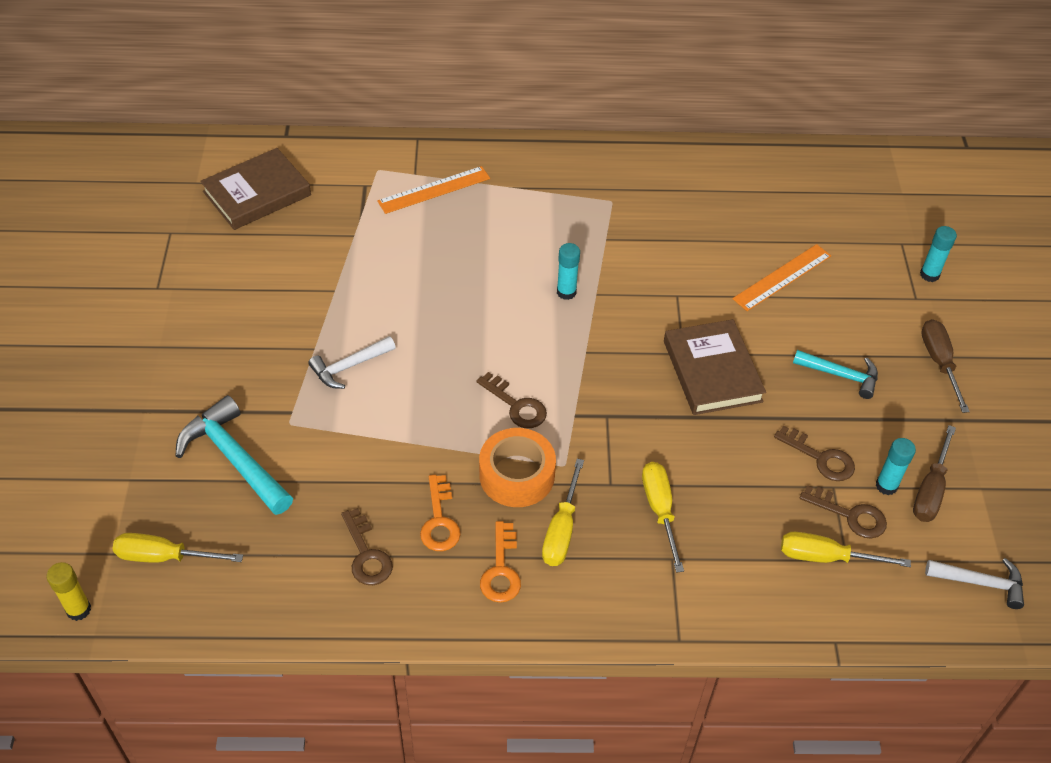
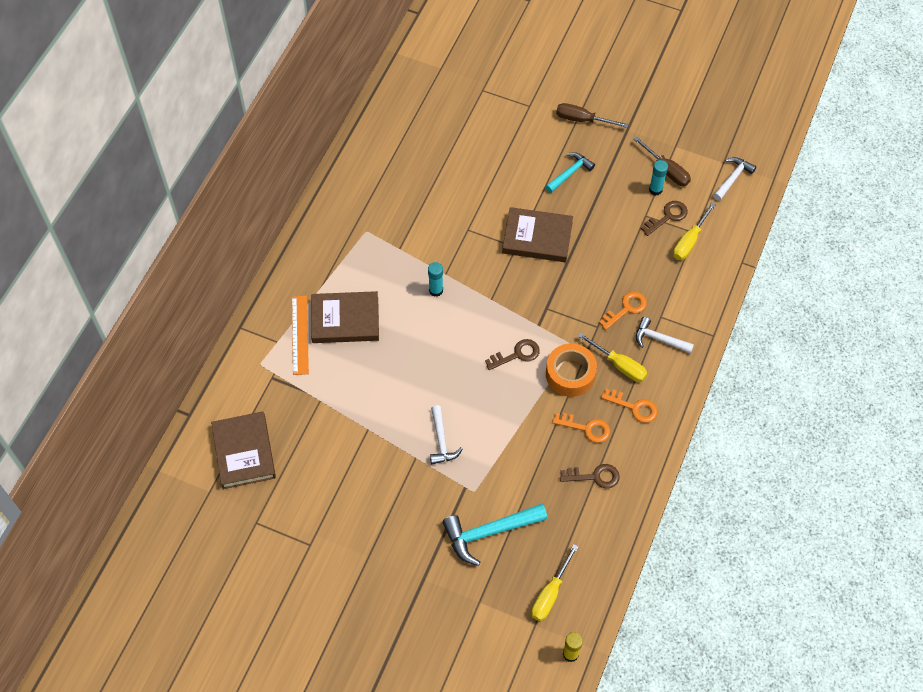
camera: 65 degrees left, 10 degrees up
yellow screwdriver [642,462,684,573] -> orange key [599,292,647,330]
orange ruler [732,244,831,311] -> none
brown key [774,426,855,481] -> none
turquoise glue stick [920,226,957,282] -> none
none -> brown book [311,291,379,343]
none -> white hammer [636,317,694,354]

